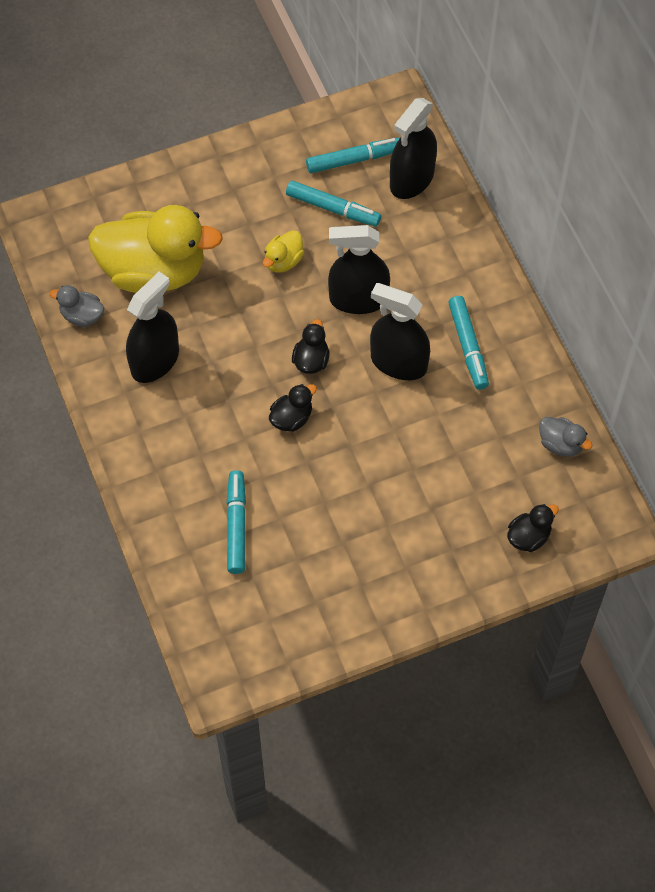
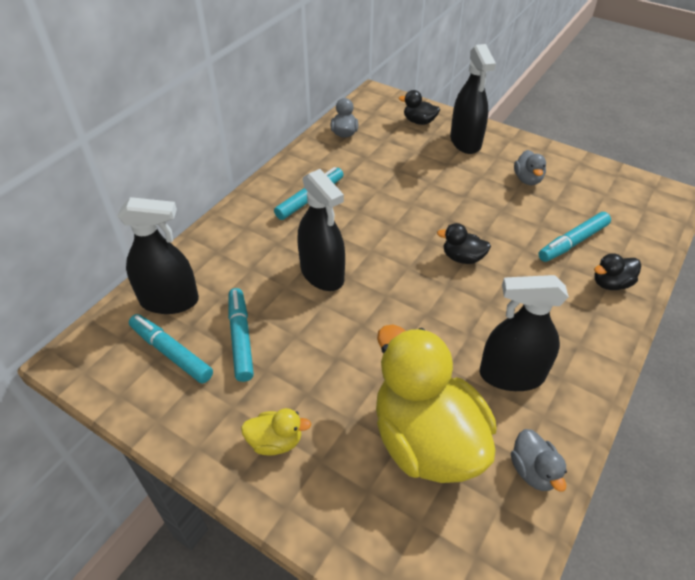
camera: 125 degrees left, 15 degrees down
yellow duck [263,230,304,273] -> yellow duck moved to [241,408,311,456]
black duck [292,319,330,374] -> black duck moved to [594,253,641,290]
black spray bottle [370,283,430,380] -> black spray bottle moved to [450,44,496,154]
none -> grey duck [514,150,546,185]

